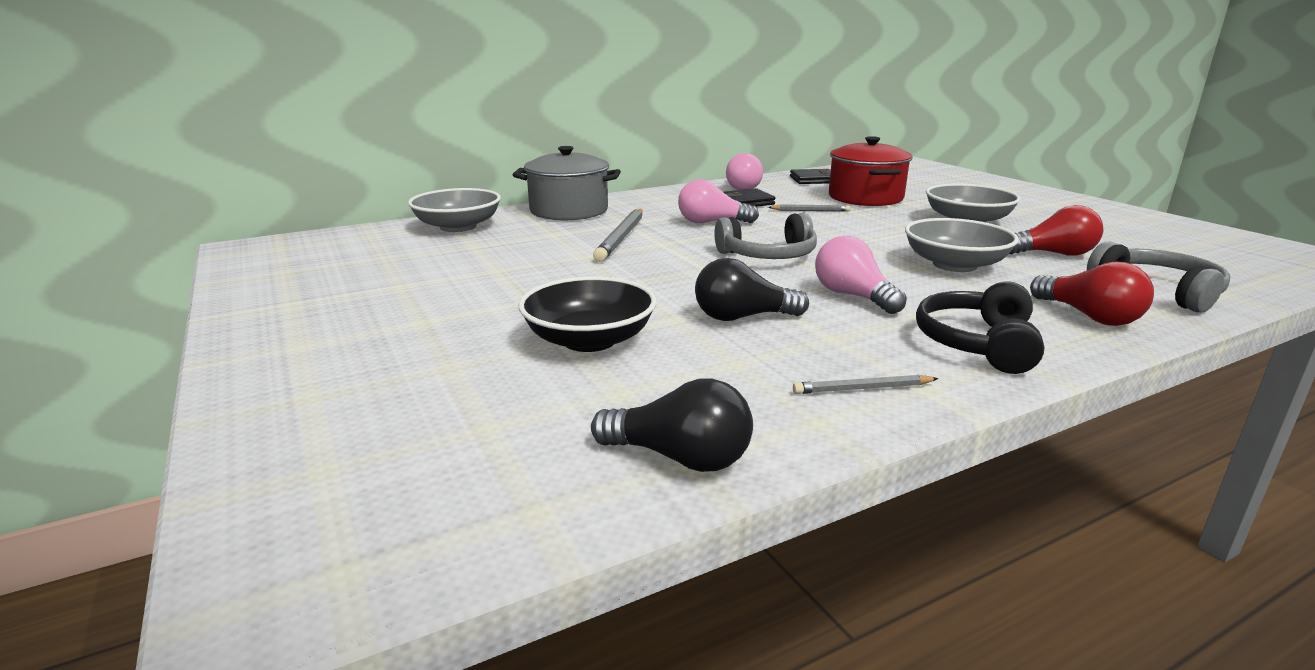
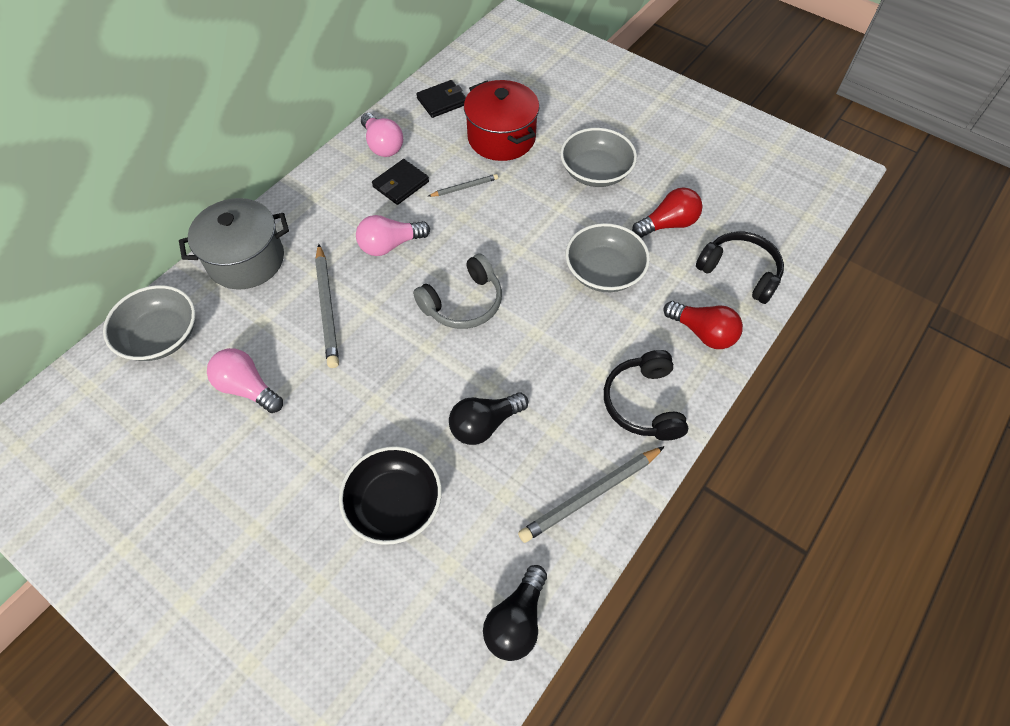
camera: 25 degrees left, 35 degrees up
black light bulb [591,378,753,472] -> black light bulb turned 120 degrees clockwise [483,565,547,661]
grey pencil [793,375,939,394] -> grey pencil [518,446,665,543], size x1.83
pink light bulb [815,236,907,314] -> pink light bulb moved to [207,348,283,413]
grey headphones [1087,241,1230,313] -> black headphones [696,232,784,304]

